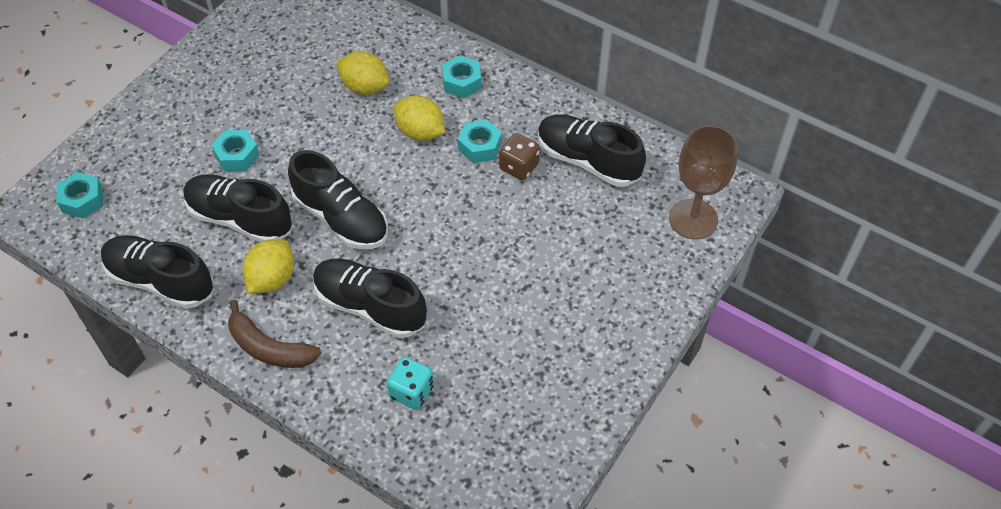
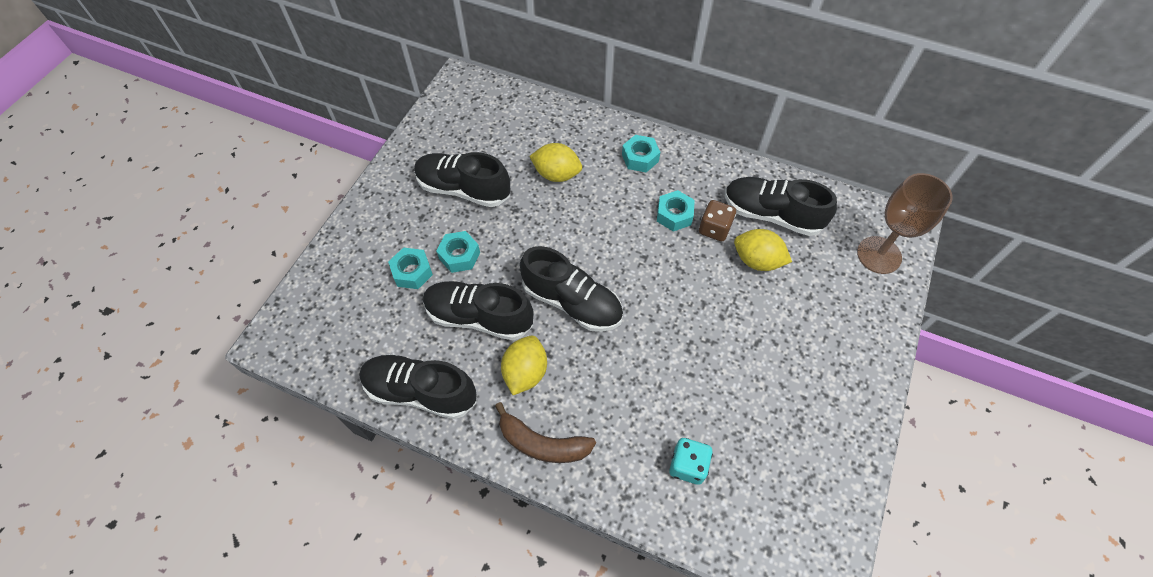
camera: 10 degrees left, 5 degrees up
turquoise nut [56,172,103,219] -> turquoise nut moved to [388,247,433,289]
black shoe [313,259,427,338] -> black shoe moved to [414,152,510,207]
yellow lemon [394,96,445,141] -> yellow lemon moved to [734,229,792,271]

